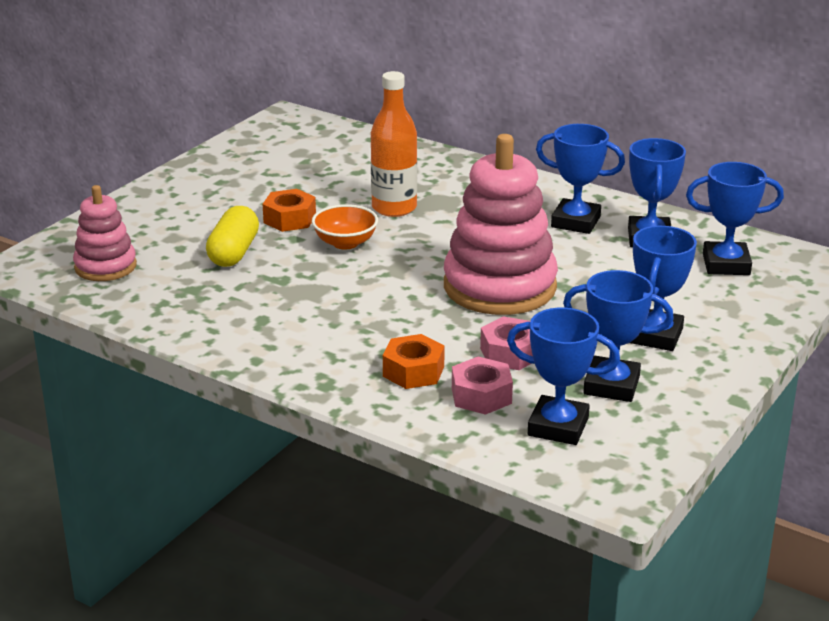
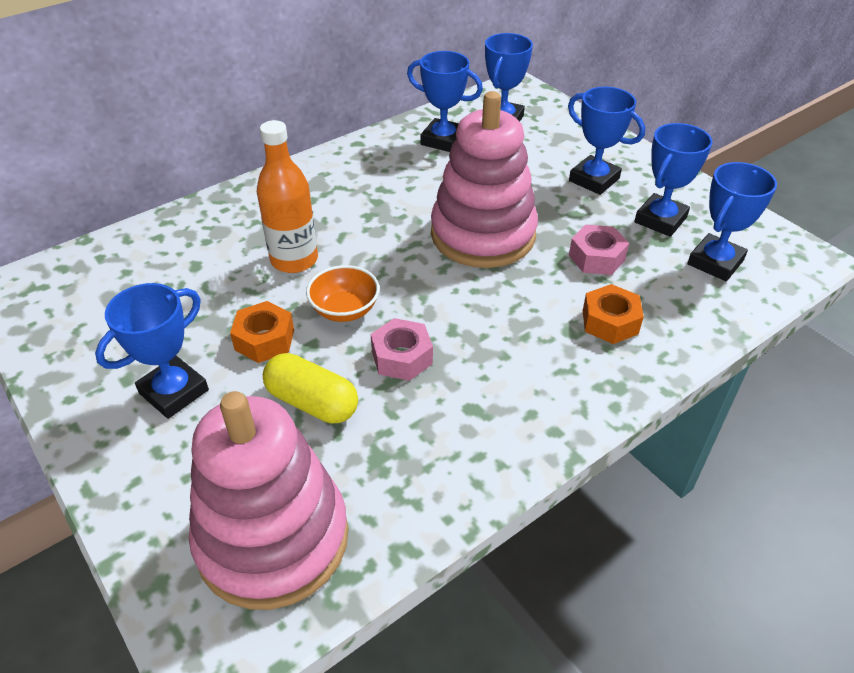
camera: 70 degrees left, 15 degrees up
pink stacking toy [73,185,137,281] -> pink stacking toy [189,391,349,610], size x1.80
pink nut [452,356,513,415] -> pink nut moved to [371,318,433,381]
blue trophy [536,124,625,234] -> blue trophy moved to [95,283,209,419]

